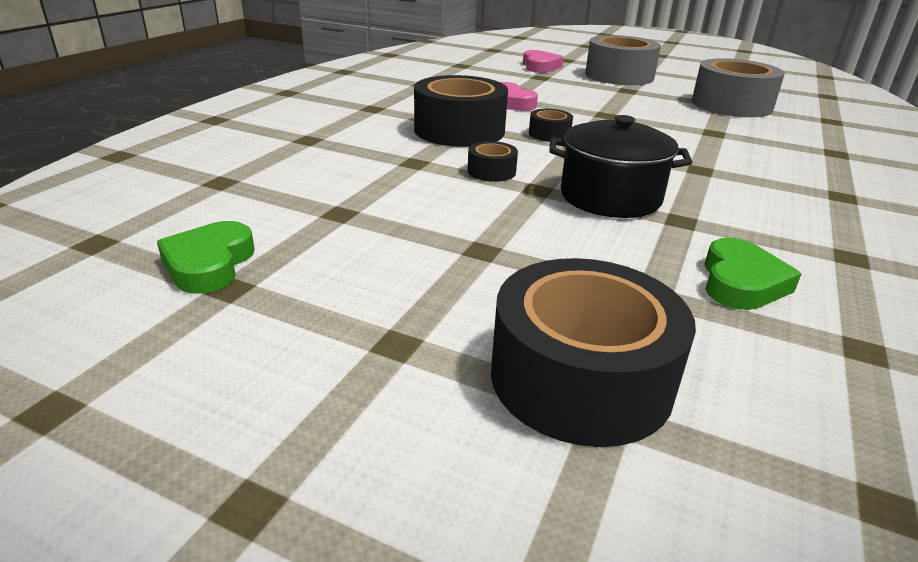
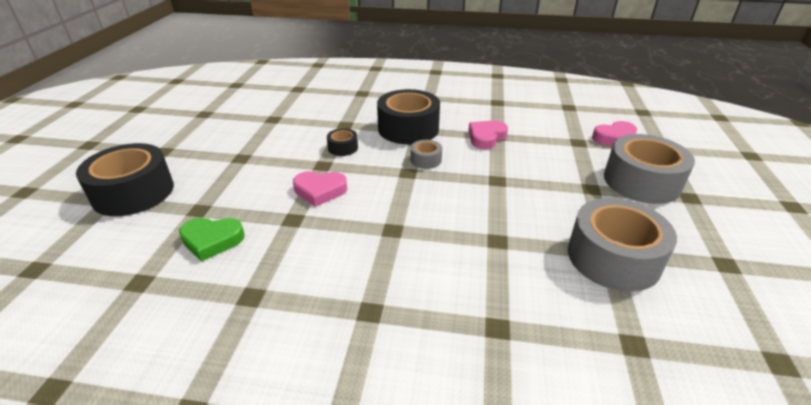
camera: 75 degrees right, 5 degrees up
green heart [157,221,255,294] -> none
black tape [529,109,573,142] -> grey tape [411,140,442,169]
black pot [550,115,692,218] -> pink heart [293,171,347,207]

